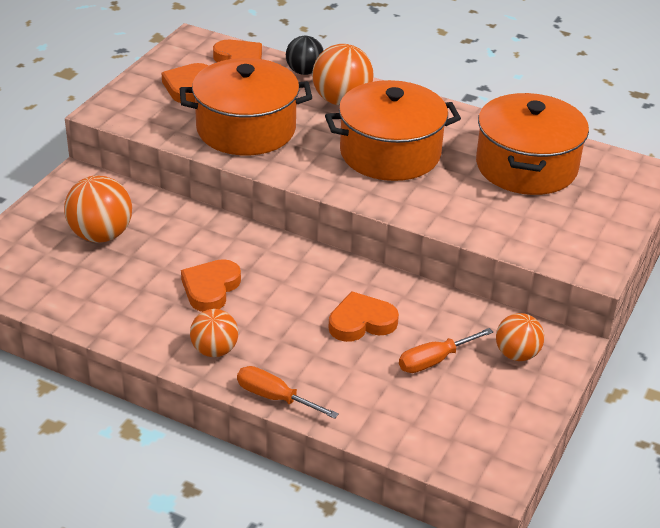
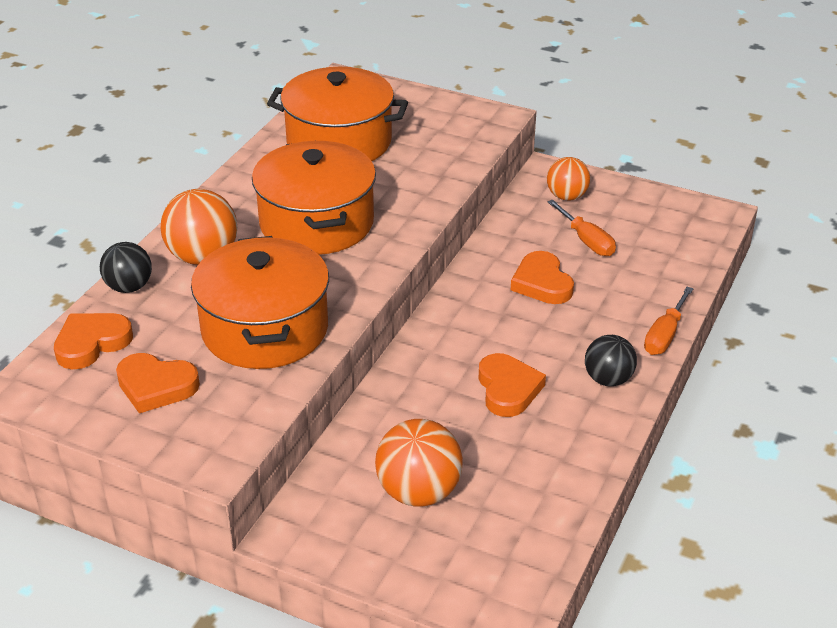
camera: 90 degrees left, 0 degrees up
orange heart [181,259,241,312] -> orange heart turned 120 degrees counterclockwise [479,353,546,417]
orange ball [190,309,238,357] -> black ball [585,335,637,386]

